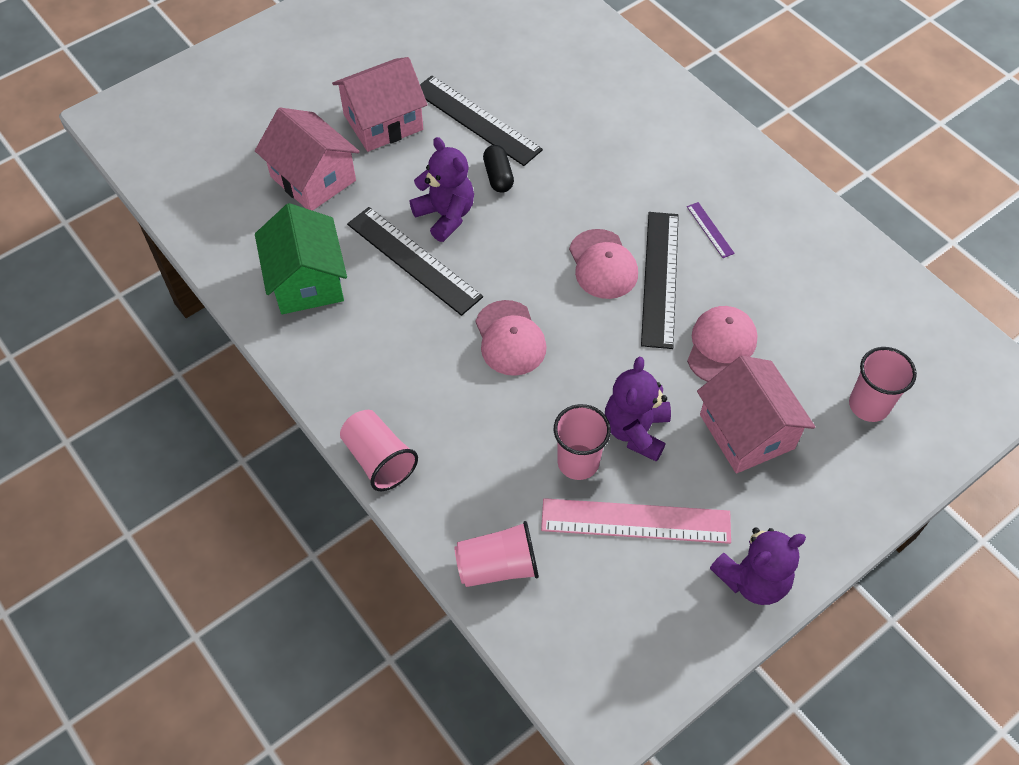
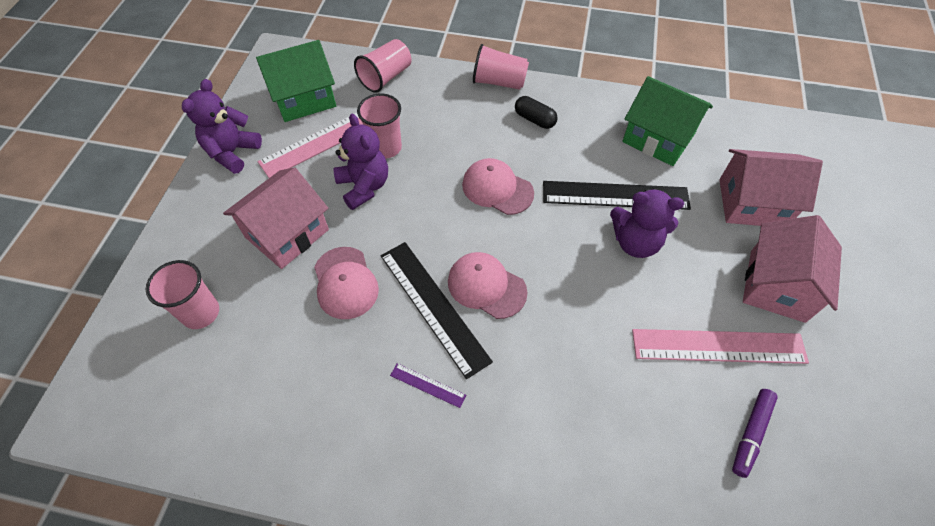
camera: 140 degrees right, 0 degrees up
black ruler [420,76,543,166] -> pink ruler [632,329,809,364]
black capsule [483,145,514,193] -> black capsule moved to [515,96,558,129]
pink house [697,356,815,474] -> pink house turned 75 degrees counterclockwise [223,168,329,269]
none -> green house [256,40,336,122]
none -> purple marker [732,389,778,478]

